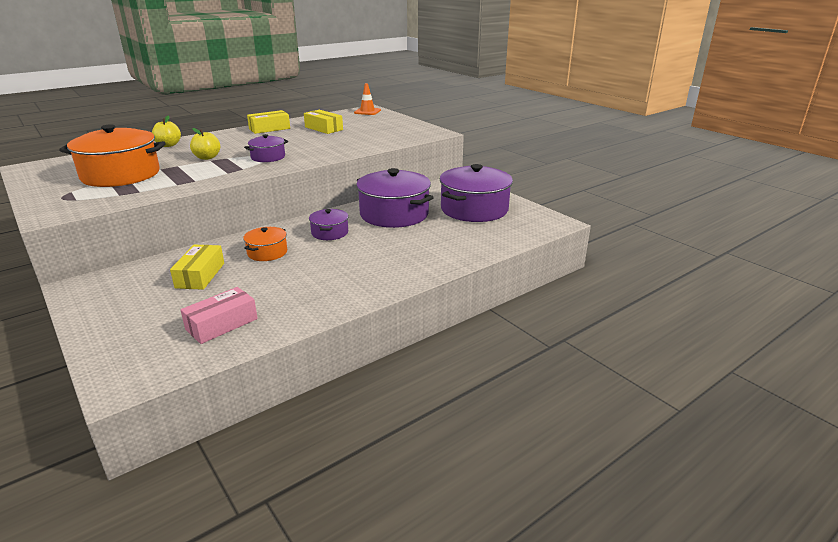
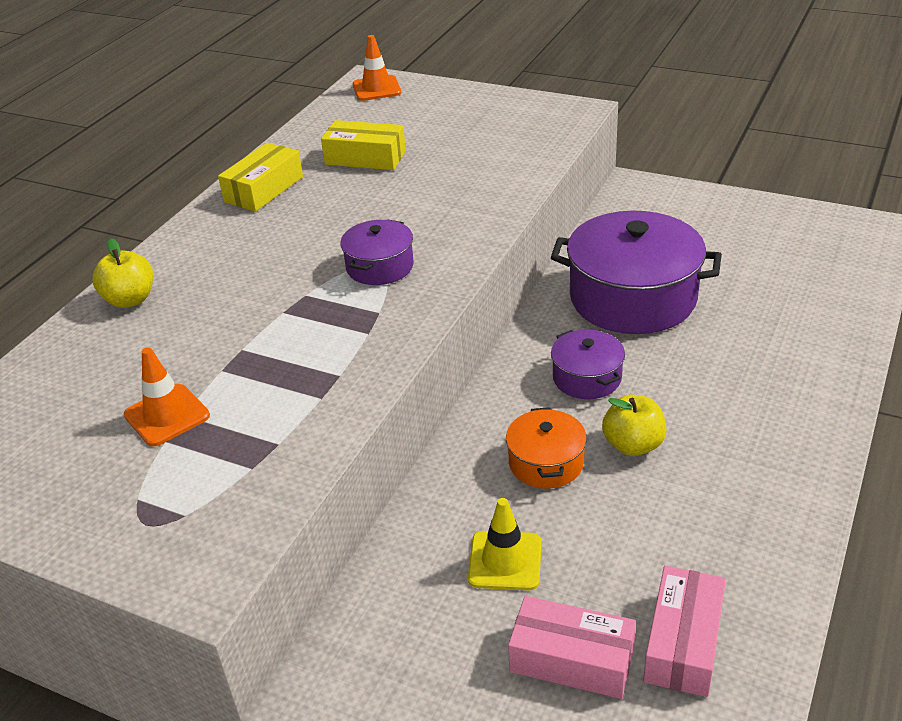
camera: 25 degrees left, 10 degrees up
orange pot [59,124,166,187] -> orange traffic cone [124,347,210,446]
yellow box [170,245,224,290] -> yellow traffic cone [468,498,541,591]
yellow apple [190,128,220,160] -> yellow apple moved to [602,395,666,456]
purple pot [440,164,513,222] -> none
none -> pink box [508,596,636,699]

